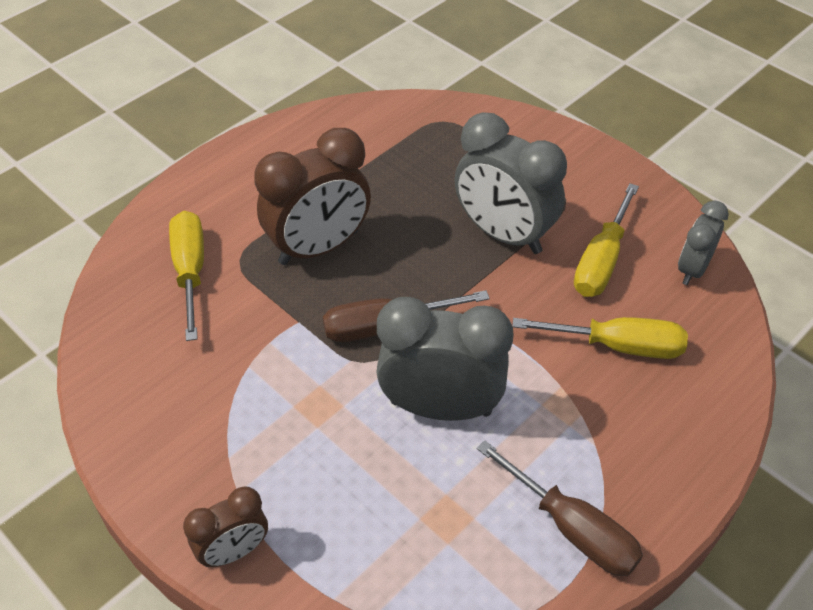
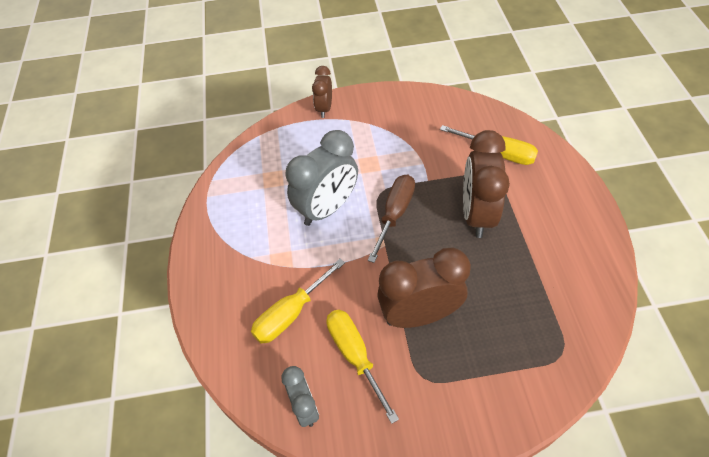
camera: 130 degrees right, 5 degrees up
grey clock [455,112,567,254] -> brown clock [377,248,471,328]
brown screwdriver [477,440,643,576] -> none

